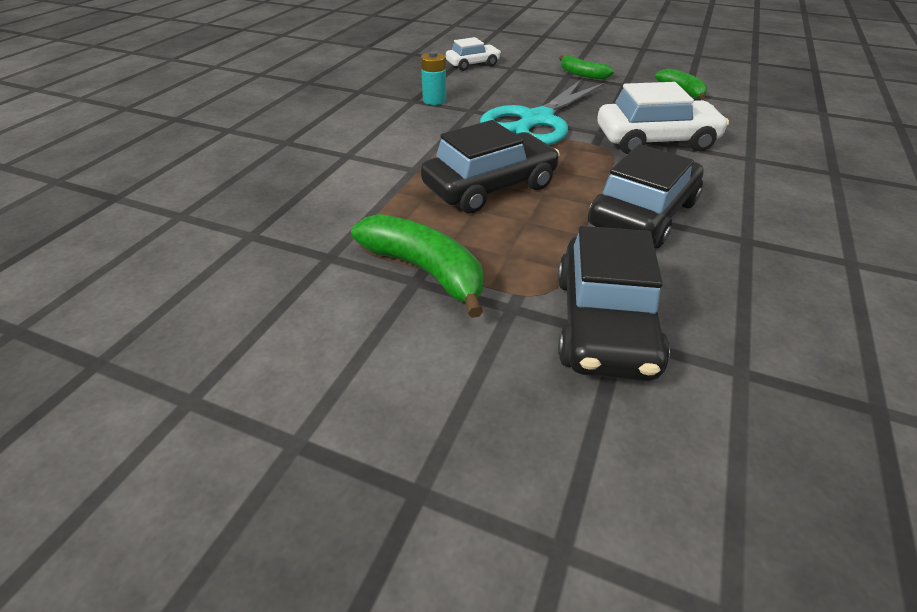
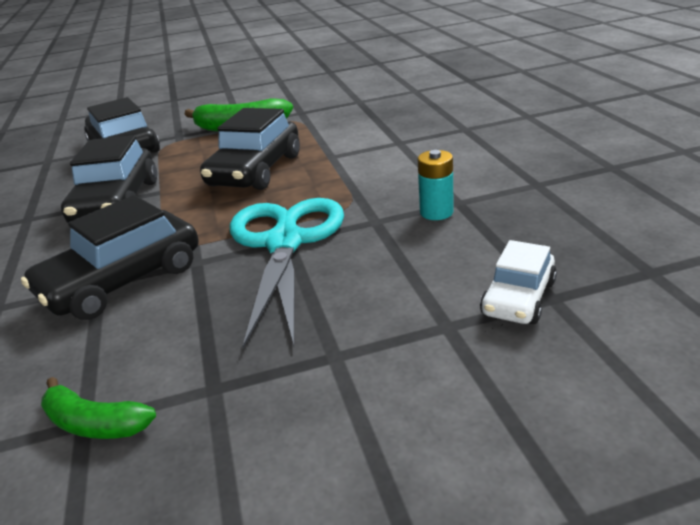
camera: 145 degrees right, 10 degrees down
green banana [559,56,614,80] -> none
white car [597,82,729,154] -> black car [21,195,198,320]

